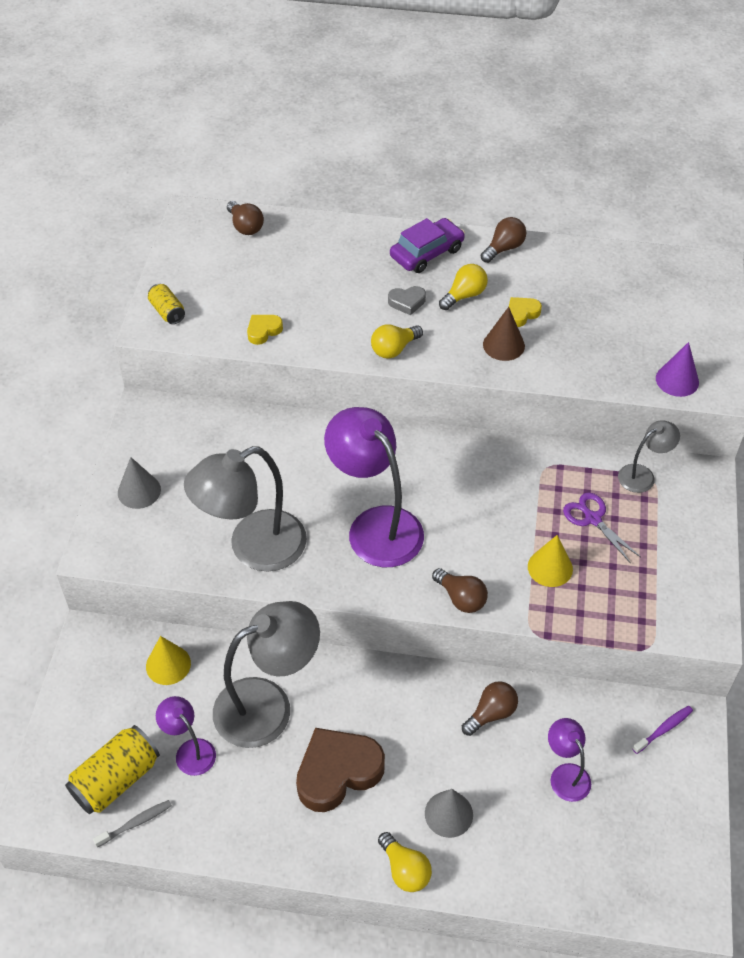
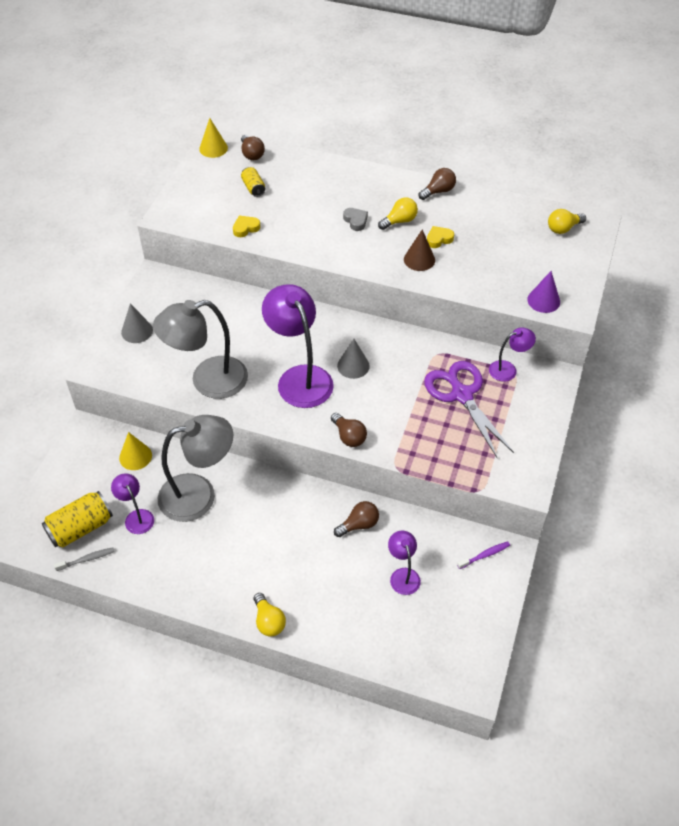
camera: 10 degrees right, 0 degrees up
yellow can [148,284,185,324] -> yellow can moved to [241,167,265,197]
brown heart [296,728,385,812] -> none
yellow light bulb [371,324,423,359] -> yellow light bulb moved to [548,209,586,234]
grey heart [388,286,426,315] -> grey heart turned 120 degrees counterclockwise [343,208,368,231]
purple car [390,218,465,273] -> none
grey cone [425,789,473,838] -> grey cone moved to [337,339,370,379]
yellow cone [528,535,573,587] -> yellow cone moved to [199,118,228,158]
purple scissors [563,492,640,564] -> purple scissors [424,361,514,459], size x1.78
grey lamp [618,420,680,493] -> purple lamp [489,327,536,382]

